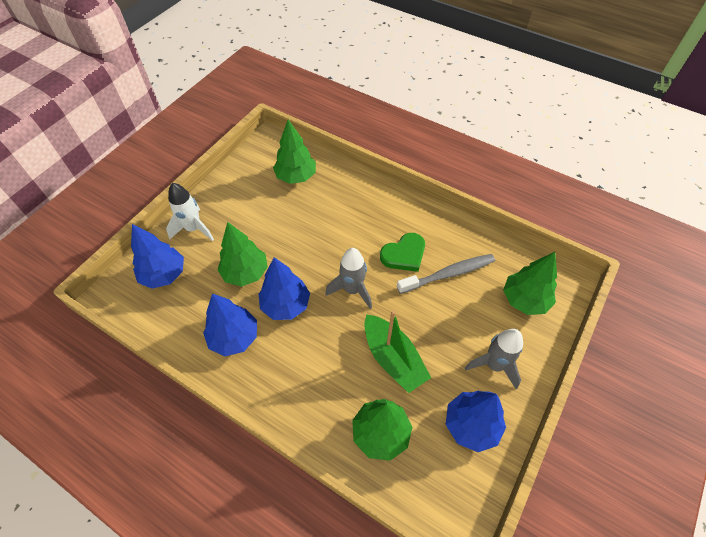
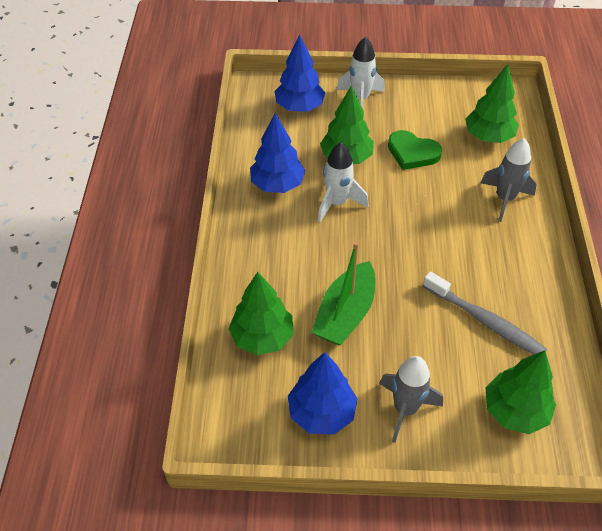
camera: 60 degrees right, 5 degrees down
blue tree [259,257,310,320] -> white rocket [318,142,369,223]
grey rocket [325,248,372,309] -> grey rocket moved to [480,138,537,222]
green heart [380,233,425,272] -> green heart moved to [388,130,442,170]

